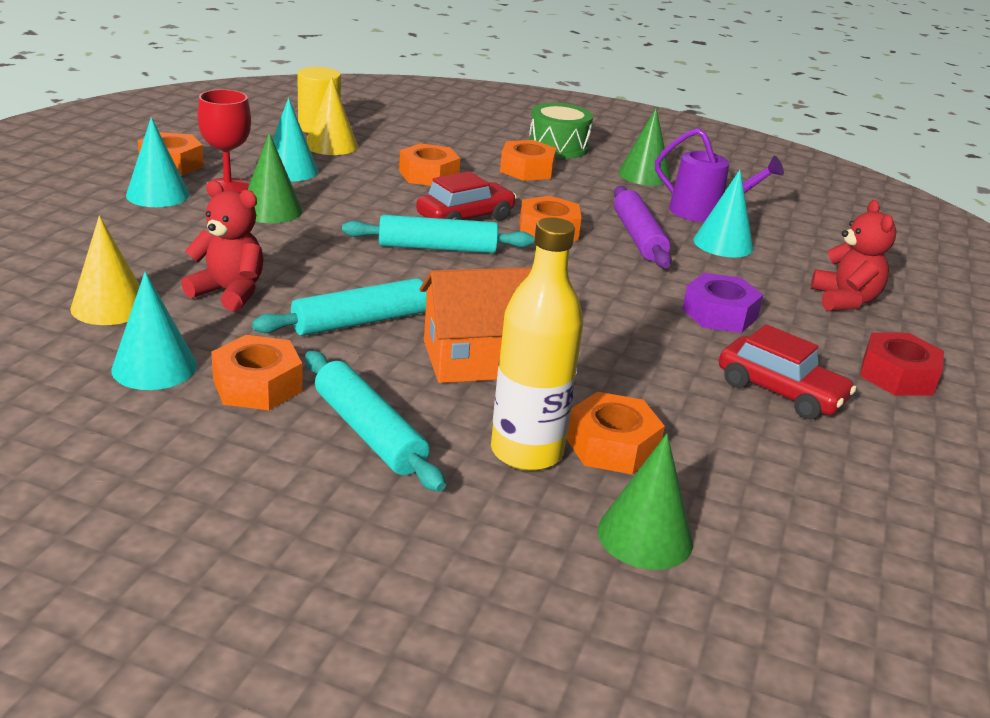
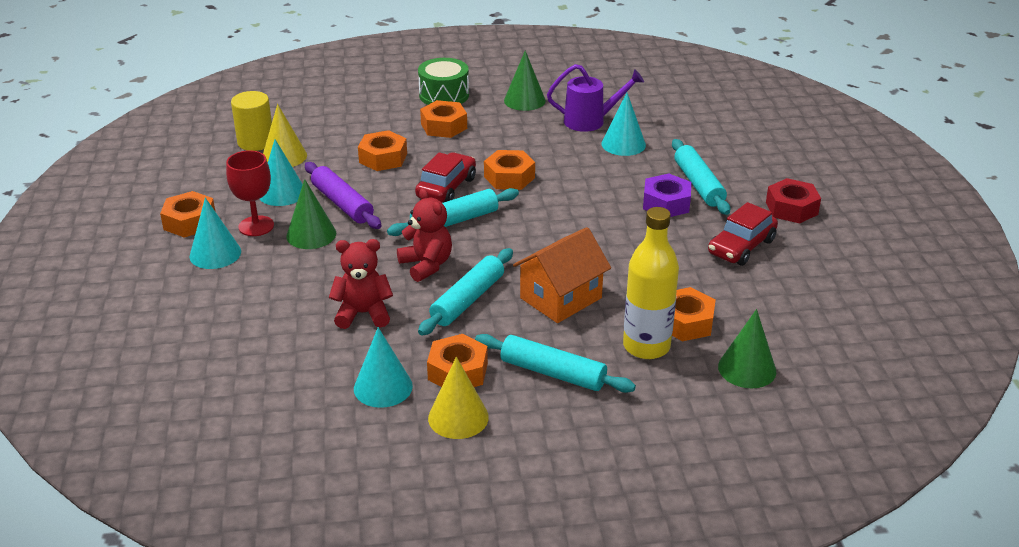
camera: 25 degrees left, 5 degrees up
yellow cone [70,216,140,325] -> yellow cone moved to [428,357,489,439]
purple rolling pin [614,186,672,268] -> purple rolling pin moved to [305,162,382,229]
red car [719,324,856,420] -> red car turned 120 degrees clockwise [708,202,778,266]
red teddy bear [811,200,897,311] -> red teddy bear moved to [397,188,452,282]
none -> turquoise rolling pin [672,139,731,215]

